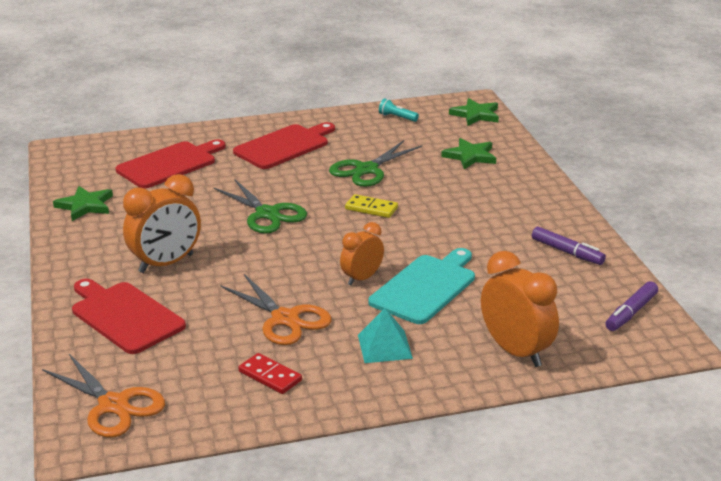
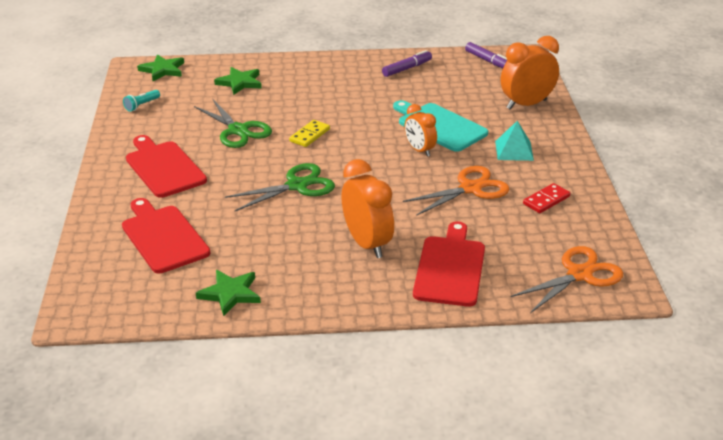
camera: 80 degrees left, 5 degrees up
red cutting board [72,279,186,354] -> red cutting board turned 135 degrees clockwise [413,221,485,307]

